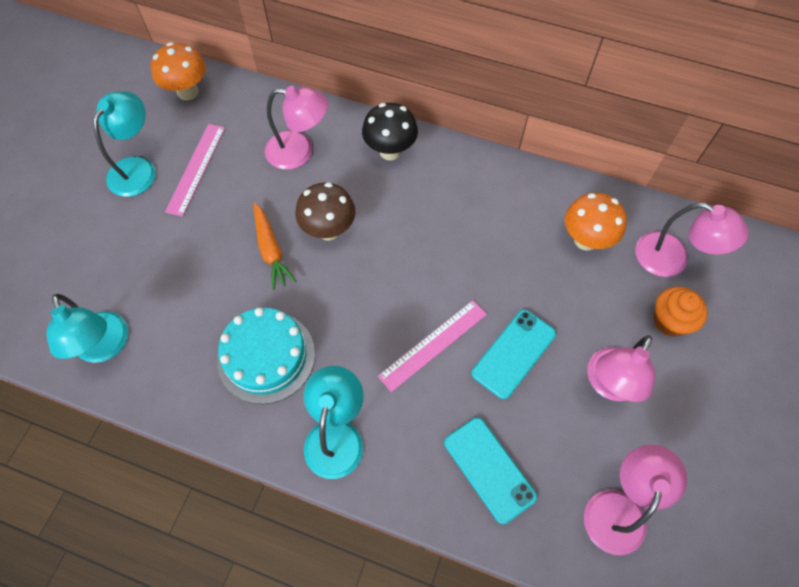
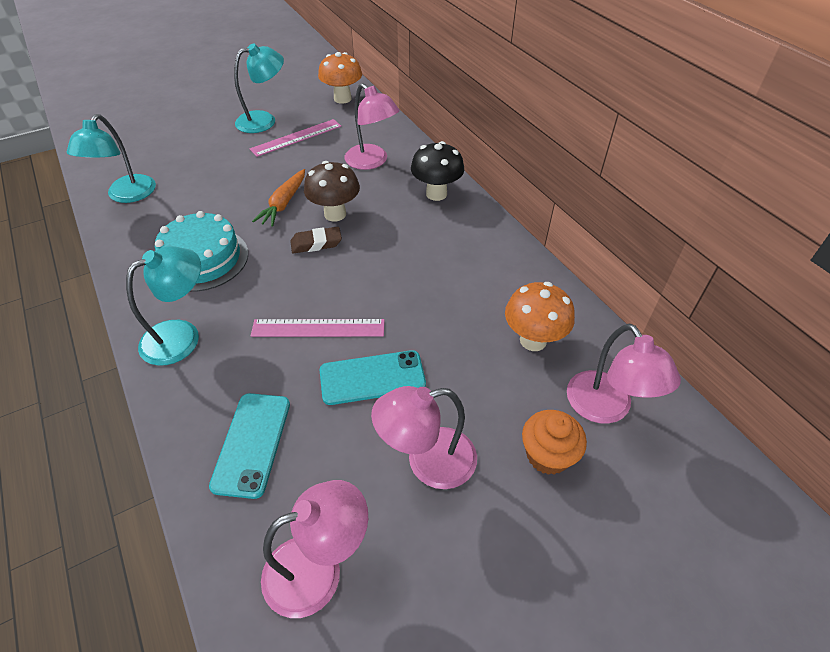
camera: 40 degrees right, 15 degrees down
none -> brown eraser [290,227,342,253]

